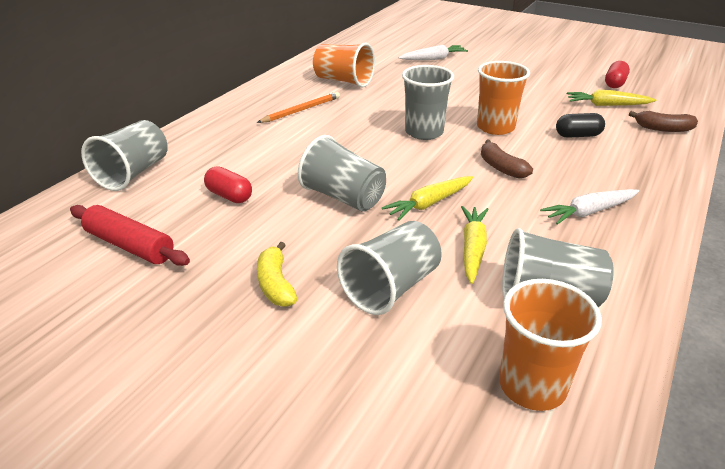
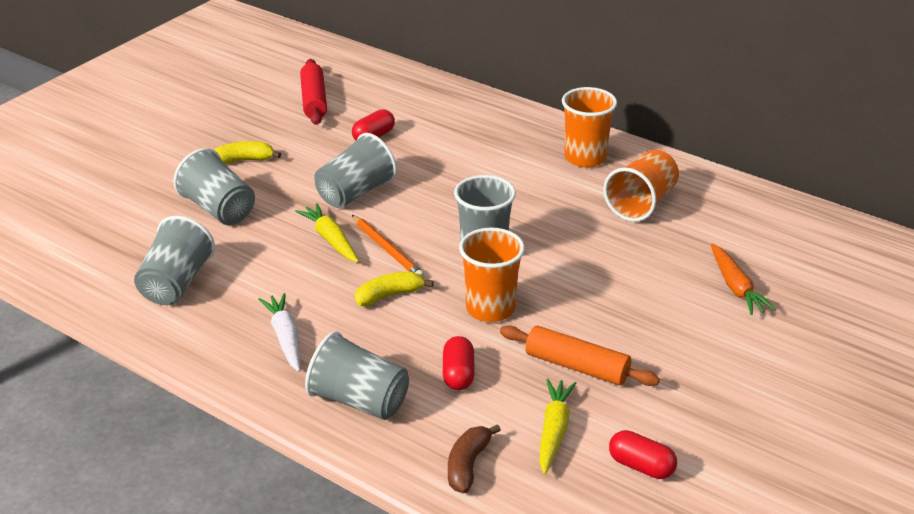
camera: 95 degrees right, 0 degrees up
red rolling pin [70,205,190,266] -> red rolling pin turned 45 degrees counterclockwise [300,59,327,125]
grey cup [81,120,168,191] -> grey cup moved to [305,331,409,420]
orange pencil [257,92,340,123] -> orange pencil moved to [352,215,425,278]
white carrot [398,45,468,60] -> orange carrot [710,243,776,315]
yellow carrot [461,206,489,284] -> none
brown banana [481,140,533,179] -> yellow banana [355,271,434,307]
orange cup [499,279,602,411] -> orange cup moved to [562,87,617,167]
black capsule [556,113,605,138] -> red capsule [443,336,475,390]
none -> orange rolling pin [500,326,660,386]

